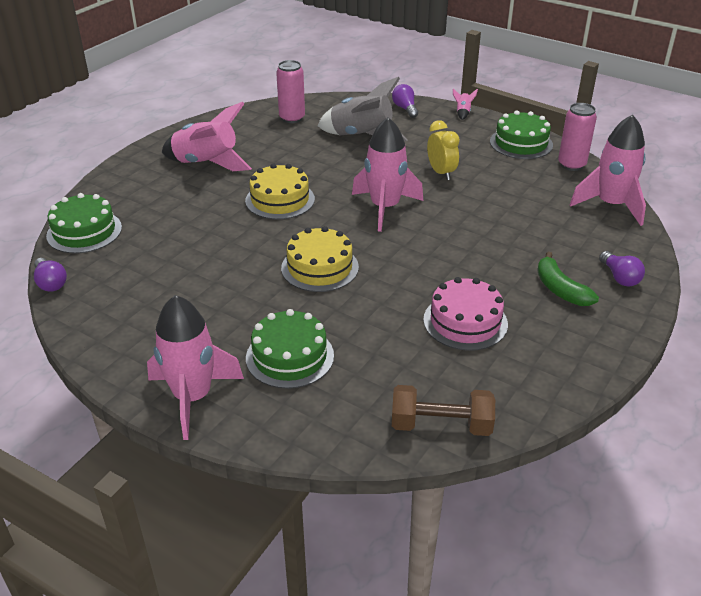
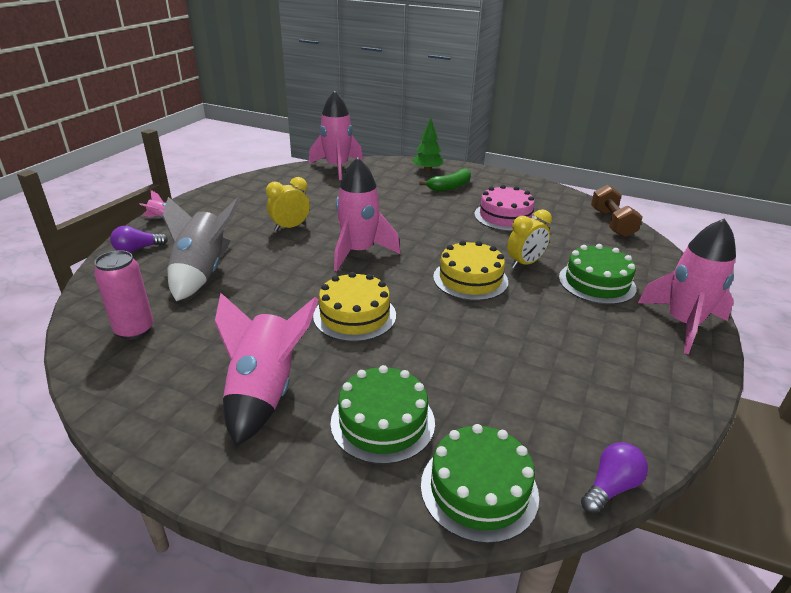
camera: 100 degrees left, 5 degrees down
green cake [490,110,553,159] -> green cake moved to [331,365,435,464]
pink can [558,103,597,171] -> none
purple light bulb [599,251,645,287] -> green tree [412,118,443,172]
none -> yellow clock [507,209,552,269]

